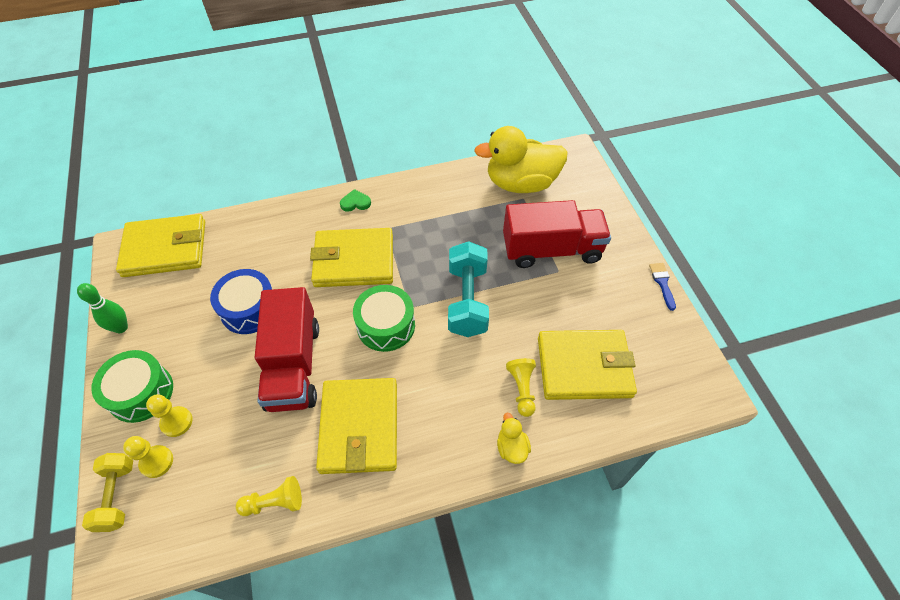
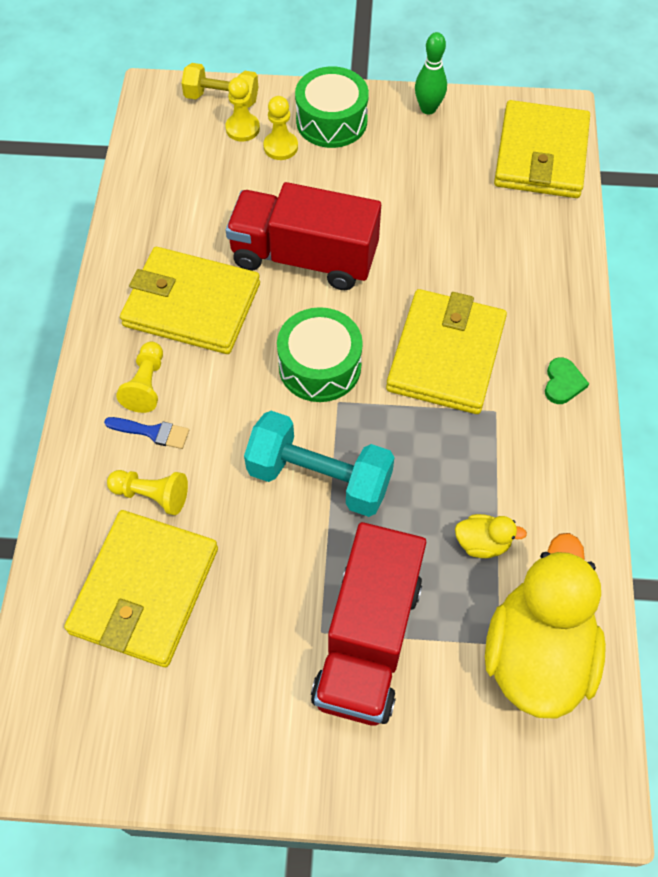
camera: 110 degrees right, 5 degrees up
blue drum [210,269,273,334] -> none
yellow pawn [236,476,302,516] -> yellow pawn moved to [116,342,163,413]
yellow duck [497,413,531,464] -> yellow duck moved to [455,514,527,558]
blue brush [649,263,676,311] -> blue brush moved to [104,417,189,449]

